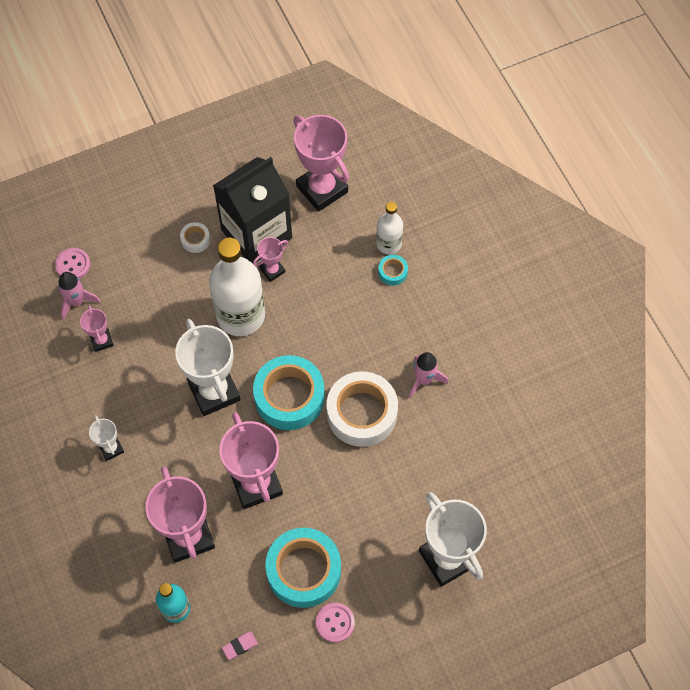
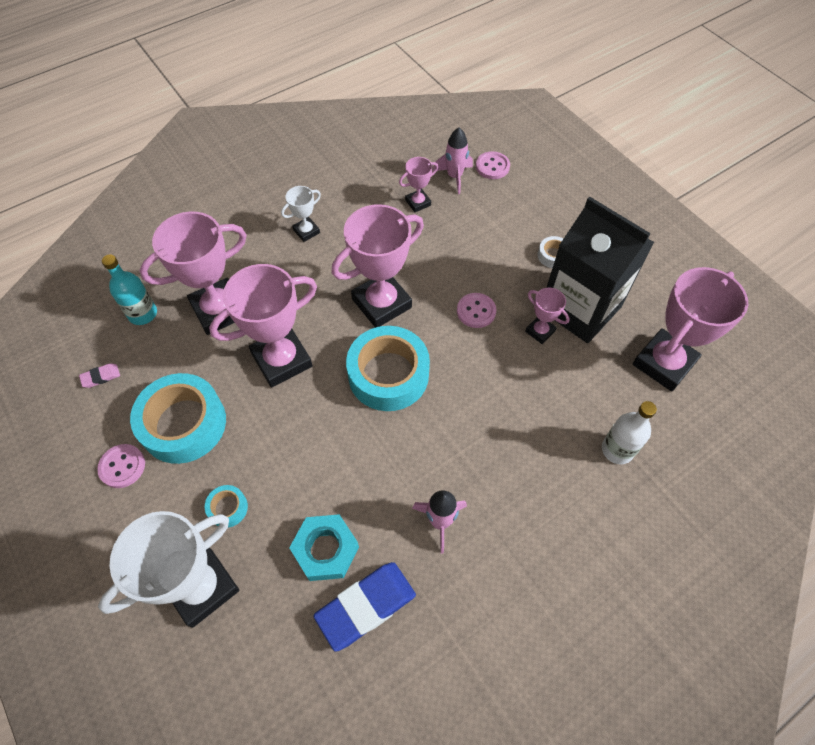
camera: 80 degrees right, 5 degrees down
white trophy [175,319,241,416] -> pink trophy [331,204,424,328]
white bottle [209,238,265,336] -> pink button [457,293,496,328]
pink eraser [222,632,258,660] -> pink eraser turned 75 degrees counterclockwise [79,363,120,388]
white tape [327,371,398,447] -> none
turquoise tape [378,255,408,286] -> turquoise tape moved to [205,485,248,527]
none -> turquoise nut [289,514,359,581]
none -> blue eraser [313,562,416,652]

